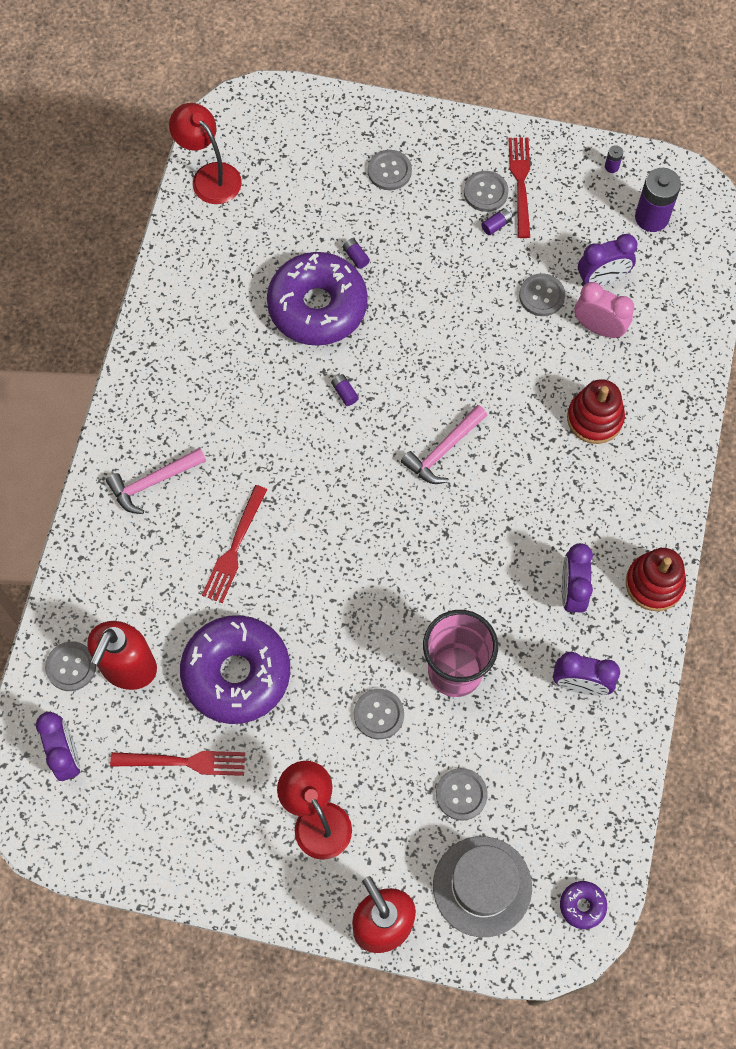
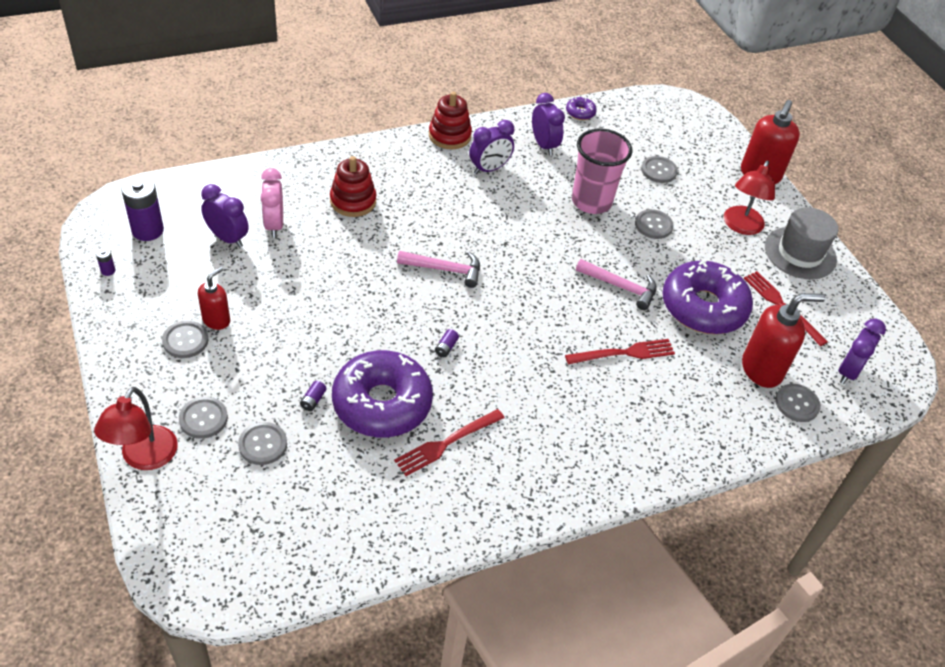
camera: 130 degrees left, 20 degrees down
pink hammer [106,448,206,514] -> pink hammer moved to [576,259,657,310]
red lamp [169,103,242,204] -> red lamp moved to [94,387,178,470]
grey hat [433,836,532,937] -> grey hat moved to [765,207,838,279]
purple battery [481,208,512,235] -> red soap dispenser [198,267,230,330]
red fork [508,138,530,238] -> red fork moved to [394,409,505,476]
grey button [519,273,565,316] -> grey button moved to [238,422,287,465]
purple donut [560,881,607,929] -> purple donut moved to [566,97,597,120]

